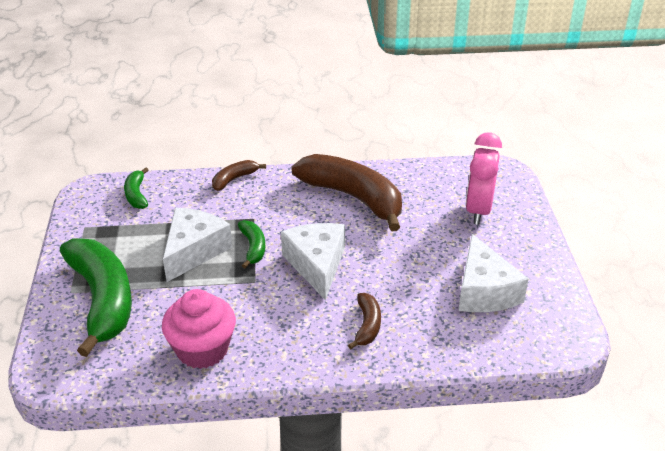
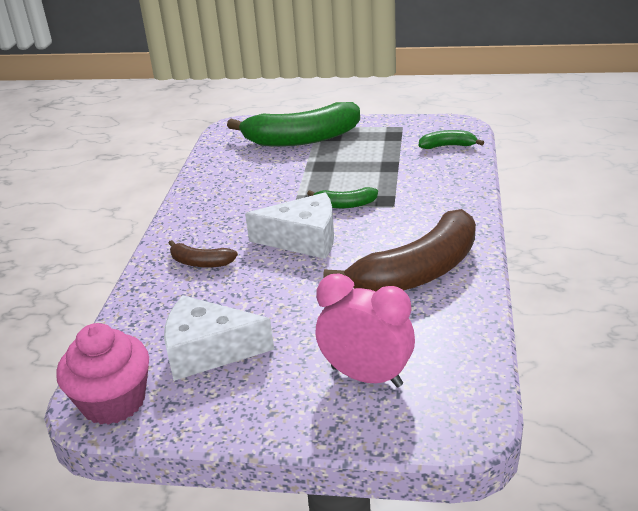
camera: 105 degrees right, 5 degrees down
pink cupcake [162,289,236,369] -> pink cupcake moved to [56,323,149,425]
white cheese [163,208,232,282] -> none
brown banana [212,160,266,191] -> none

